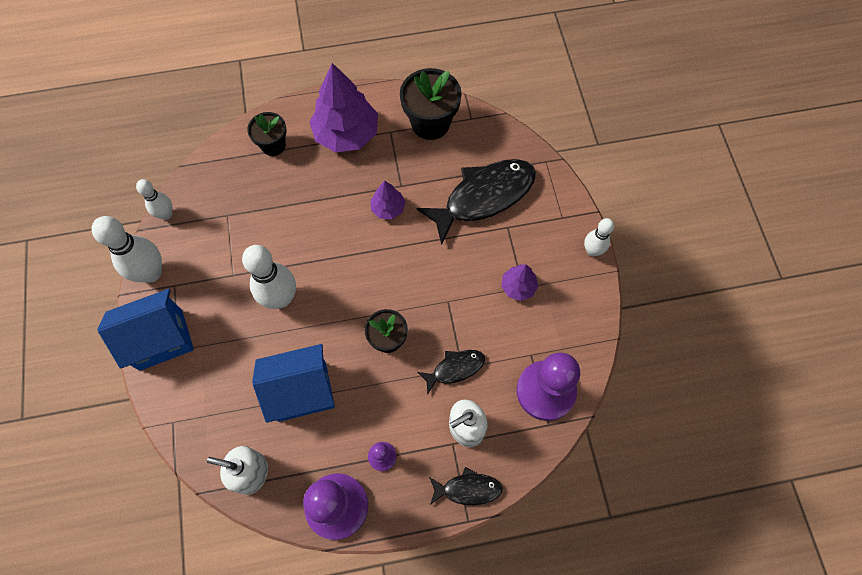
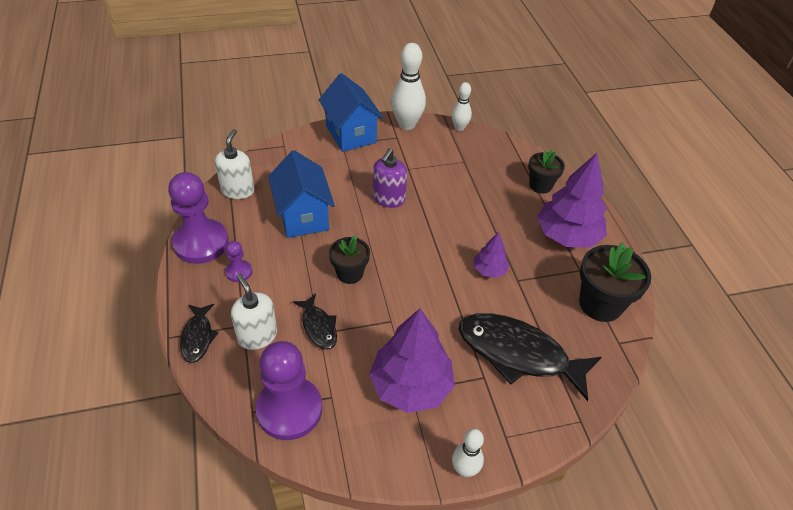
camera: 85 degrees right, 20 degrees down
white bowling pin [242,245,296,309] -> purple soap dispenser [373,149,407,208]
black fish [416,159,536,245] -> black fish turned 150 degrees clockwise [458,313,601,401]
purple tree [501,264,538,301] -> purple tree [369,308,455,413], size x2.01

